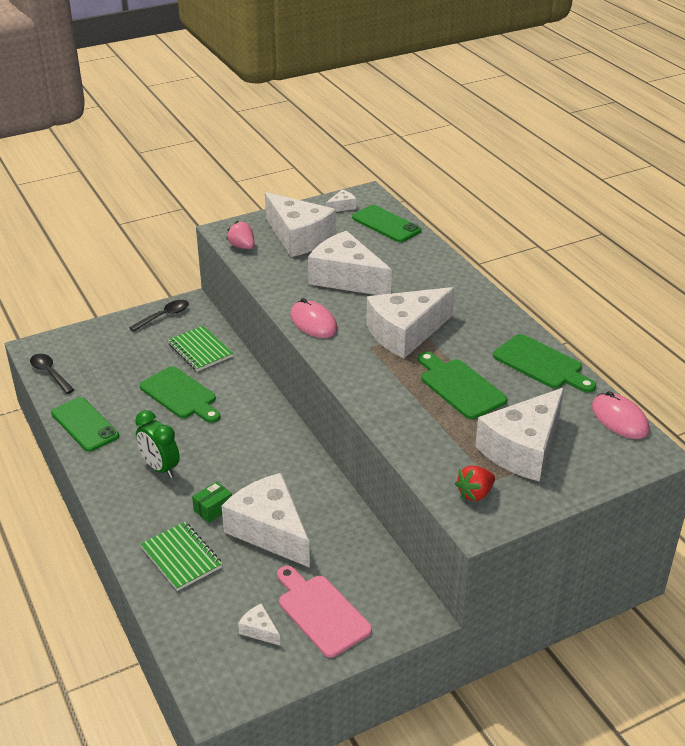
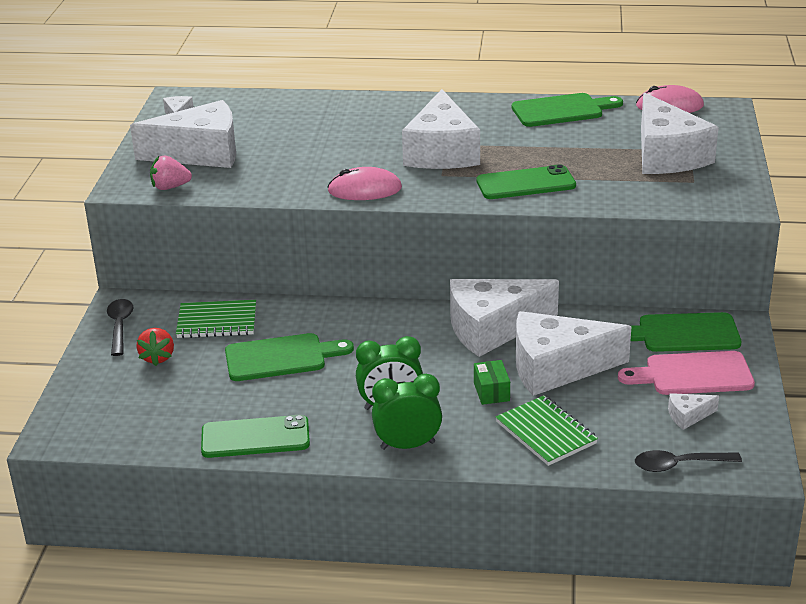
camera: 55 degrees left, 5 degrees down
black spoon [30,354,74,394] -> black spoon moved to [635,450,742,472]
green notebook [140,522,222,591] -> green notebook turned 60 degrees clockwise [496,395,598,466]
white cheese [308,231,392,295] -> white cheese moved to [450,279,559,357]
green phone [352,205,421,242] -> green phone moved to [476,164,576,199]
green cutting board [418,352,507,419] -> green cutting board moved to [631,312,741,352]
red strawberry [455,465,495,501] -> red strawberry moved to [136,328,174,366]
none -> green clock [372,374,442,450]

